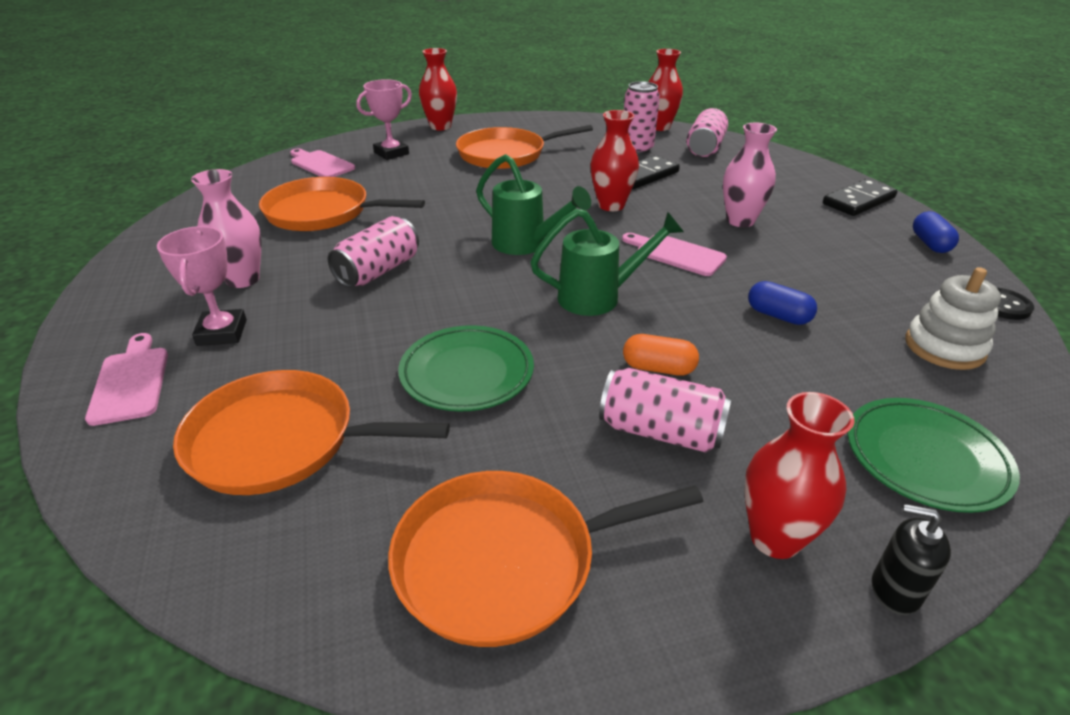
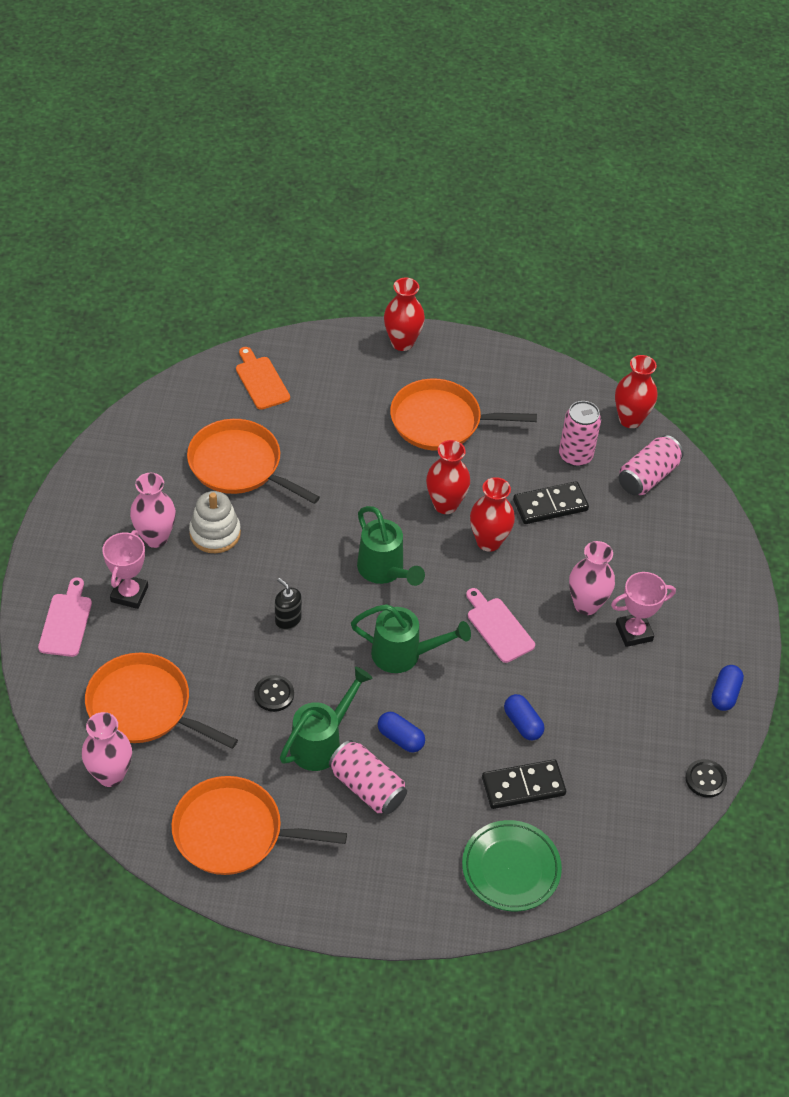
camera: 20 degrees right, 15 degrees up
pink cutting board [290,149,355,177] -> orange cutting board [236,347,290,410]
pink can [328,216,419,288] -> none
pink trophy [356,79,412,160] -> pink trophy moved to [611,572,676,647]
green plate [398,325,534,411] -> black button [254,675,294,712]
orange capsule [623,334,699,376] -> blue capsule [378,712,425,752]
red vase [744,392,855,559] -> red vase moved to [426,440,470,514]
black domino [823,179,897,216] -> black domino moved to [482,759,566,809]
black soap dispenser [872,504,951,615] -> black soap dispenser moved to [275,578,302,630]
white stacking toy [906,267,1001,370] -> white stacking toy moved to [189,491,241,553]
none -> pink vase [82,712,132,787]
none -> green watering can [280,667,373,771]

